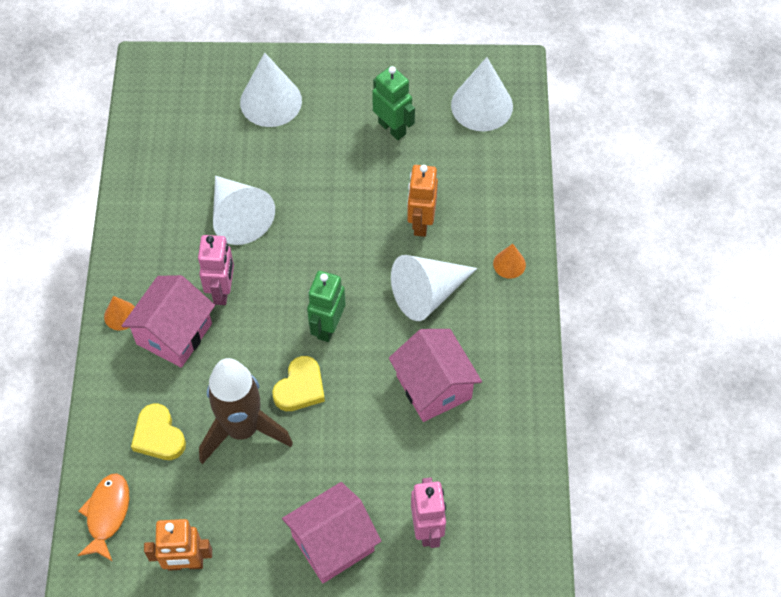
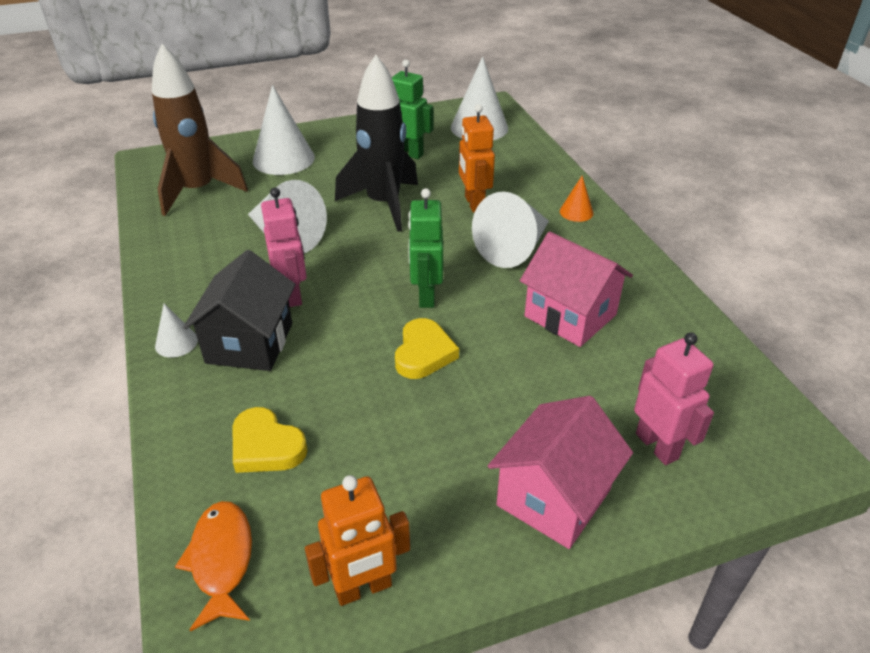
camera: 20 degrees left, 20 degrees down
orange cone [104,296,135,331] -> white cone [155,304,198,358]
pink house [122,275,215,368] -> black house [183,250,296,371]
brown rocket [199,358,293,464] -> brown rocket moved to [152,44,248,216]
none -> black rocket [335,55,418,232]

